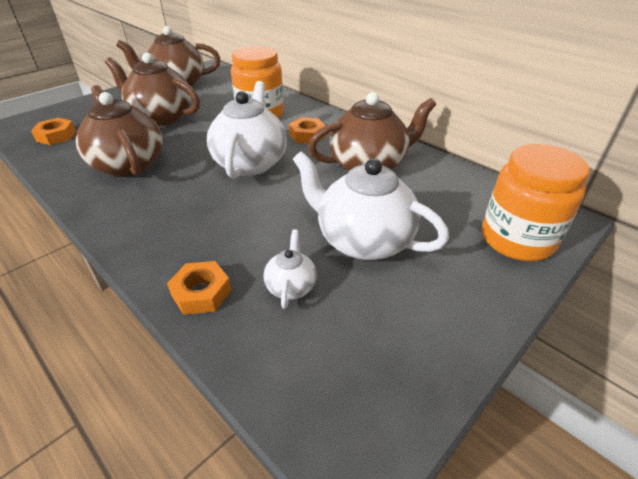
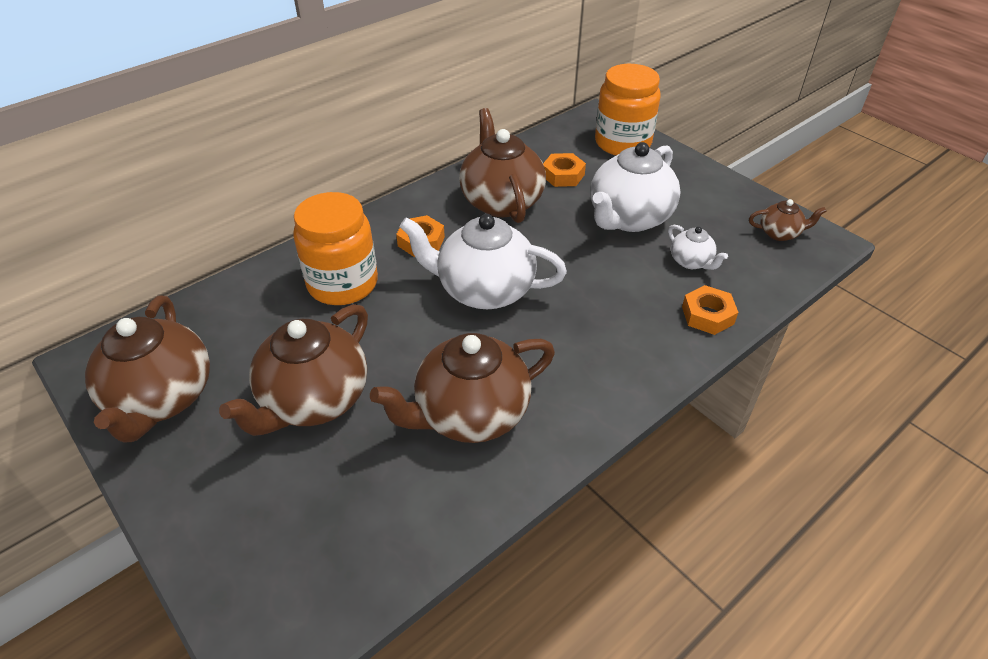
camera: 85 degrees left, 5 degrees up
orange nut [31,118,76,145] -> orange nut moved to [543,153,586,187]
white teapot [263,229,317,309] -> white teapot turned 135 degrees counterclockwise [668,225,728,270]
none -> brown teapot [749,199,827,241]

